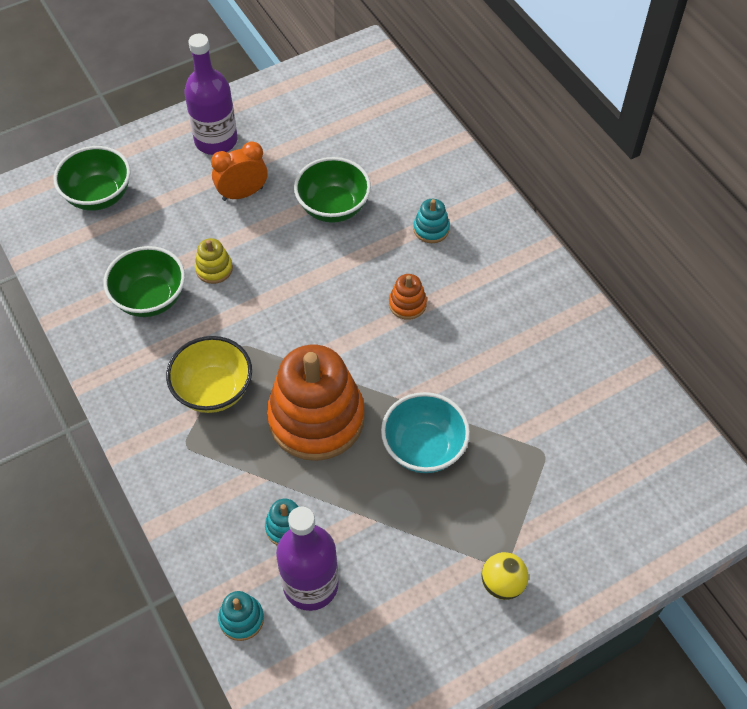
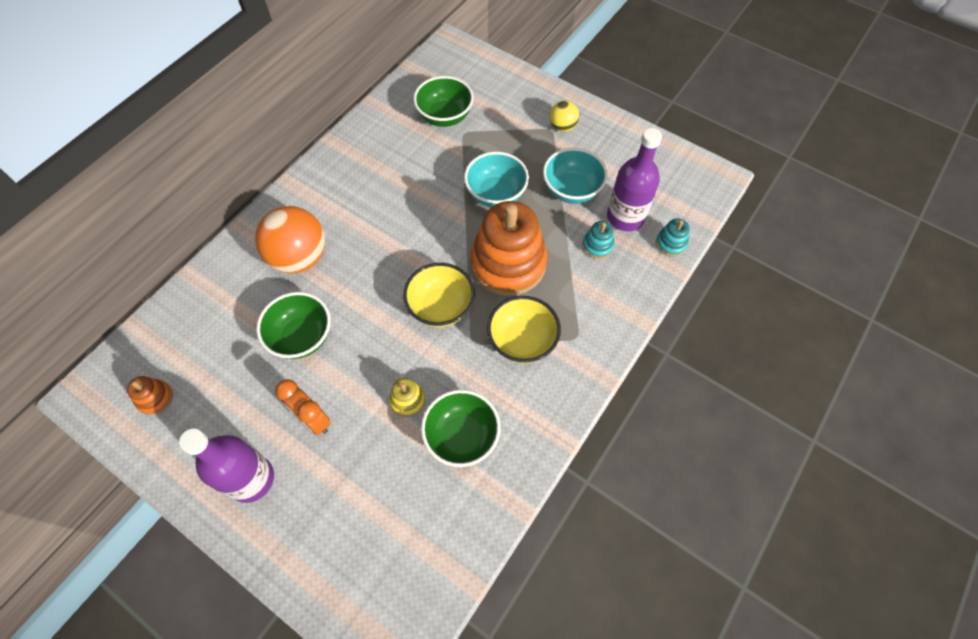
camera: 115 degrees left, 5 degrees up
green bowl [53,146,131,211] -> green bowl moved to [413,76,474,127]
orange stacking toy [389,274,427,320] -> orange stacking toy moved to [127,376,173,415]
turquoise stacking toy [413,199,450,243] -> orange ball [255,206,325,273]
none -> yellow bowl [403,263,475,327]
none -> turquoise bowl [543,148,608,204]

